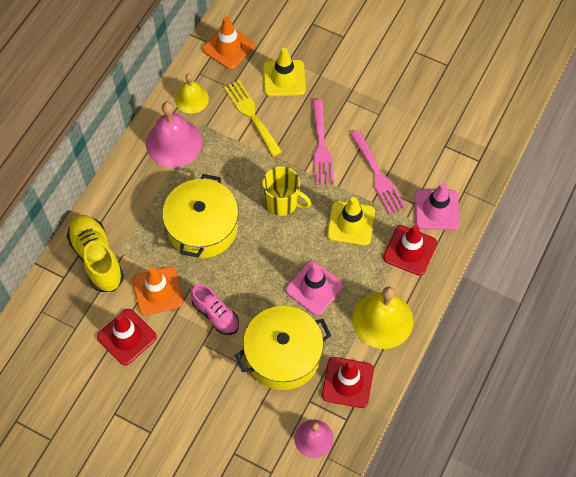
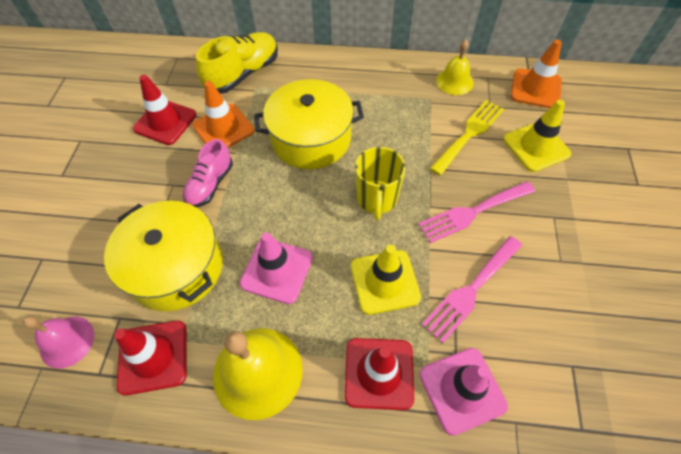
camera: 70 degrees right, 5 degrees down
pink bell [146,102,202,168] -> none

